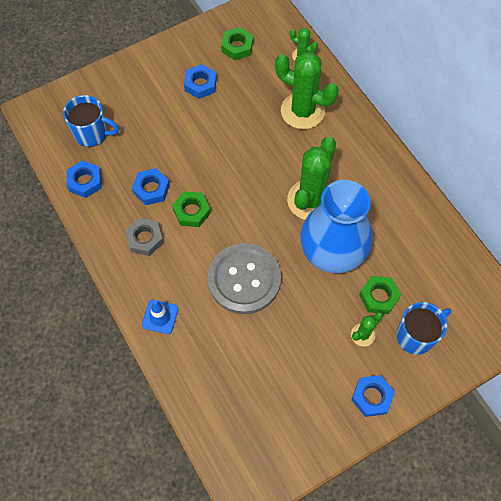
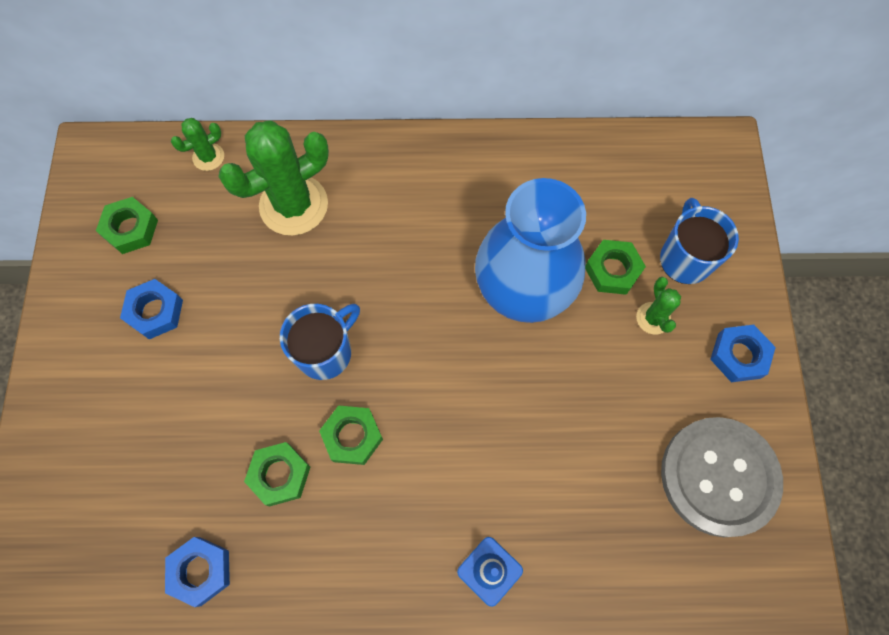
camera: 60 degrees left, 5 degrees up
blue mug [63,95,119,147] -> blue mug moved to [280,304,360,380]
grey nut [125,218,163,256] -> none
blue nut [132,168,170,205] -> green nut [244,442,310,507]
grey button [207,243,281,314] -> grey button moved to [661,417,783,537]
green cactus [287,137,336,220] -> none

